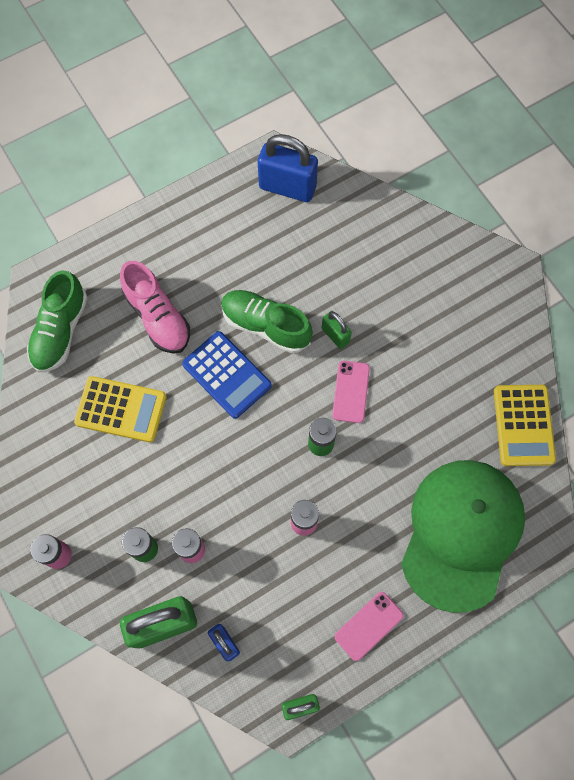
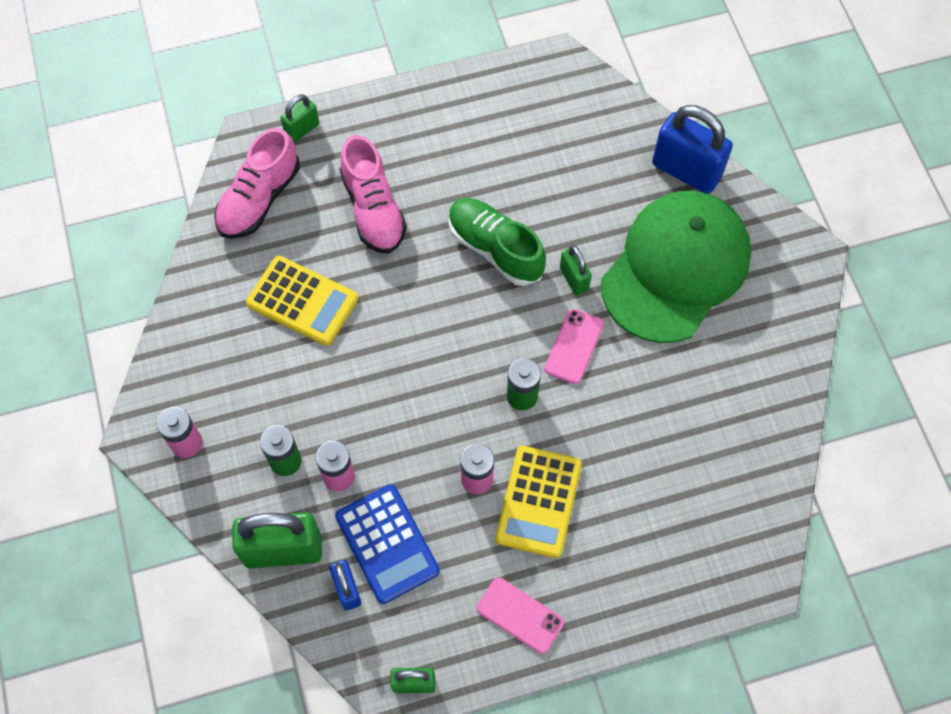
camera: 15 degrees right, 5 degrees down
green shoe [27,271,88,372] -> pink shoe [214,128,300,239]
blue calculator [182,331,272,419] -> blue calculator moved to [335,484,440,604]
blue padlock [258,134,318,202] -> blue padlock moved to [652,105,733,194]
pink phone [335,592,404,661] -> pink phone turned 60 degrees clockwise [477,578,564,654]
green cap [401,460,525,613] -> green cap moved to [601,191,752,343]
yellow calculator [494,385,556,466] -> yellow calculator moved to [495,446,582,558]
none -> green padlock [280,94,319,143]

